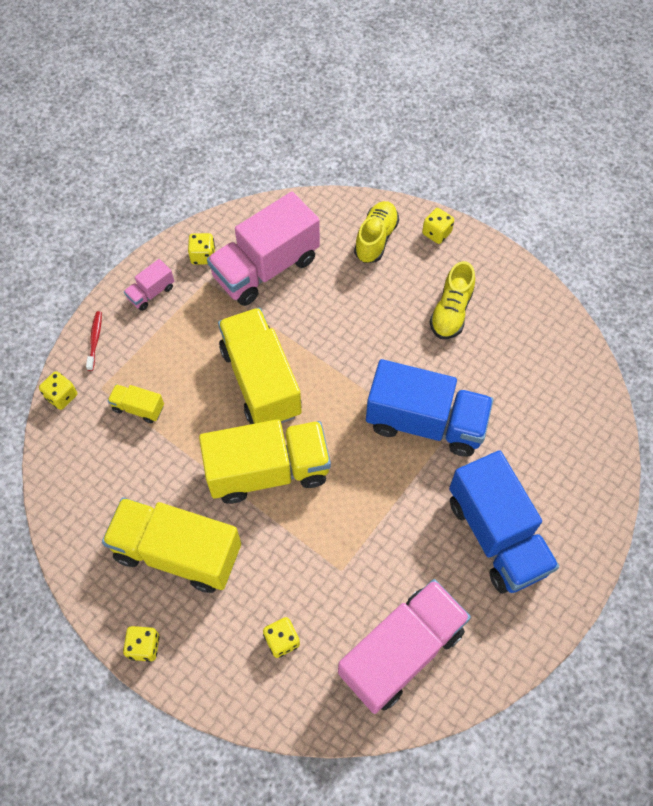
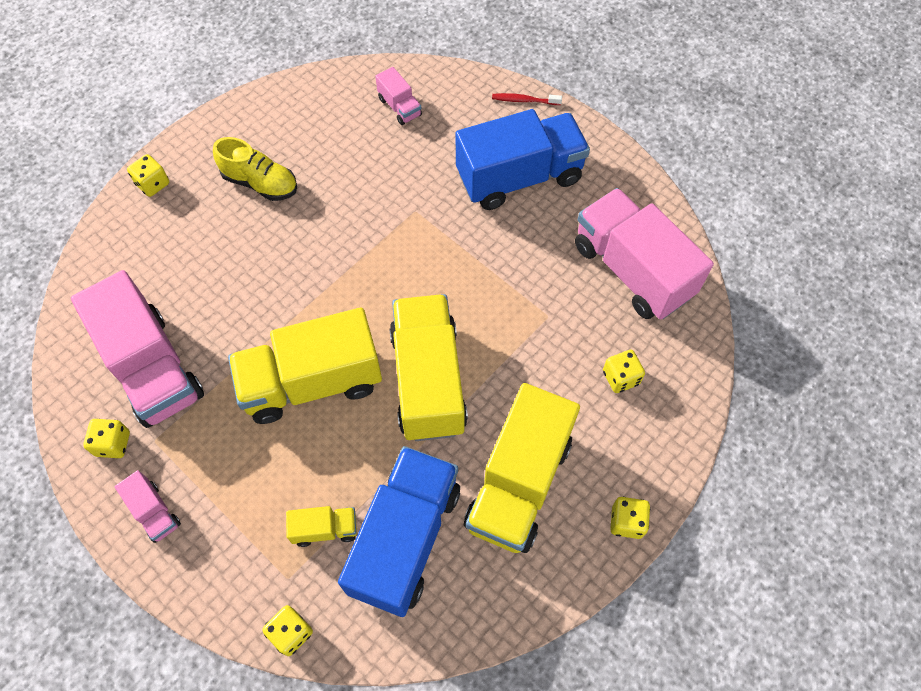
camera: 85 degrees left, 0 degrees up
red toothbrush [86,311,102,371] -> red toothbrush moved to [492,93,562,105]
yellow truck [108,384,164,423] -> yellow truck turned 120 degrees counterclockwise [286,506,357,547]
yellow shoe [354,201,399,263] -> none
blue truck [366,359,493,457] -> blue truck moved to [338,446,460,617]
none -> pink truck [375,67,422,125]

